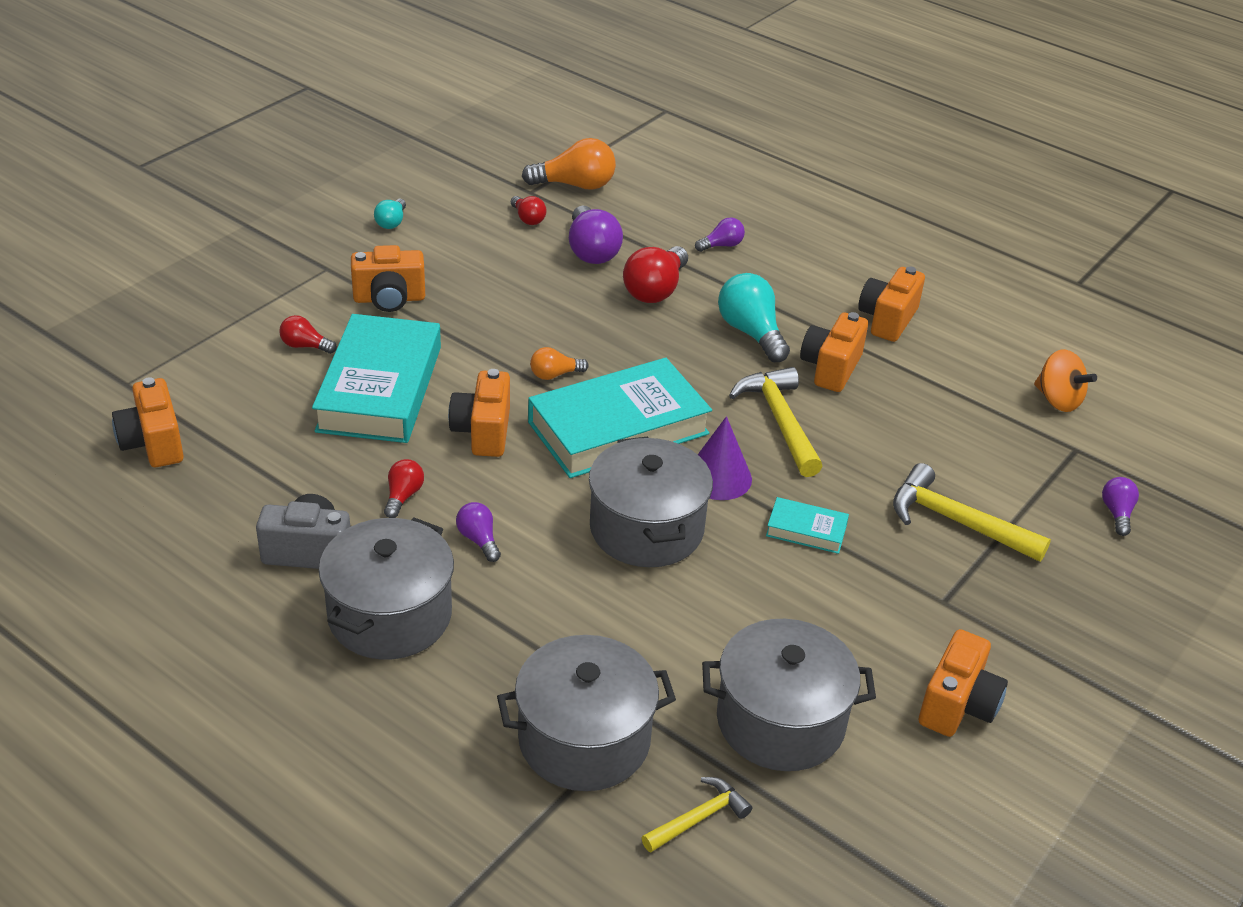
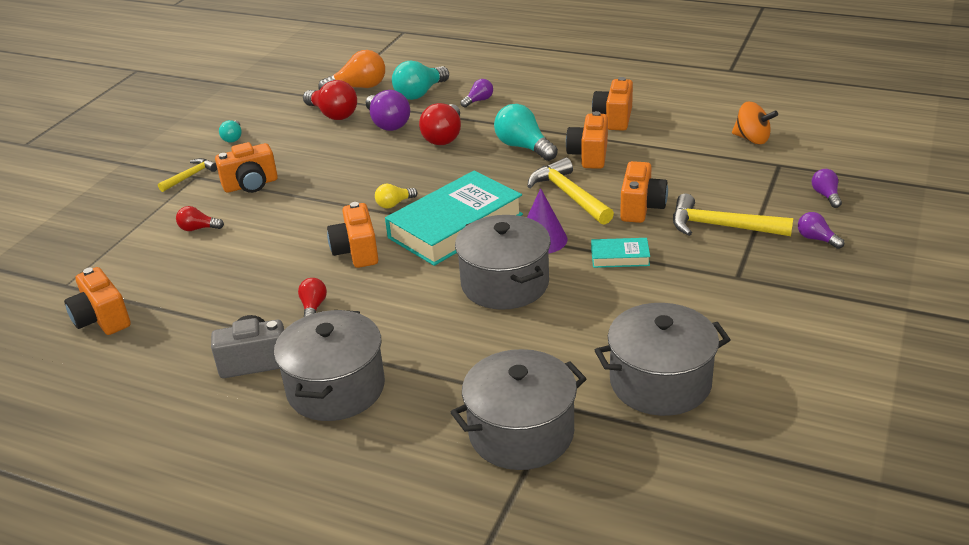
camera: 10 degrees left, 5 degrees down
turquoise book [312,314,441,443] -> none
purple light bulb [456,502,501,562] -> purple light bulb moved to [798,212,844,249]
red light bulb [511,196,546,225] -> red light bulb [303,80,357,120], size x1.83
orange light bulb [530,347,589,380] -> yellow light bulb [375,184,418,209]
yellow hammer [641,777,752,852] -> yellow hammer moved to [158,158,217,192]
orange camera [919,629,1008,737] -> orange camera moved to [620,161,668,223]
none -> turquoise light bulb [392,60,449,100]

